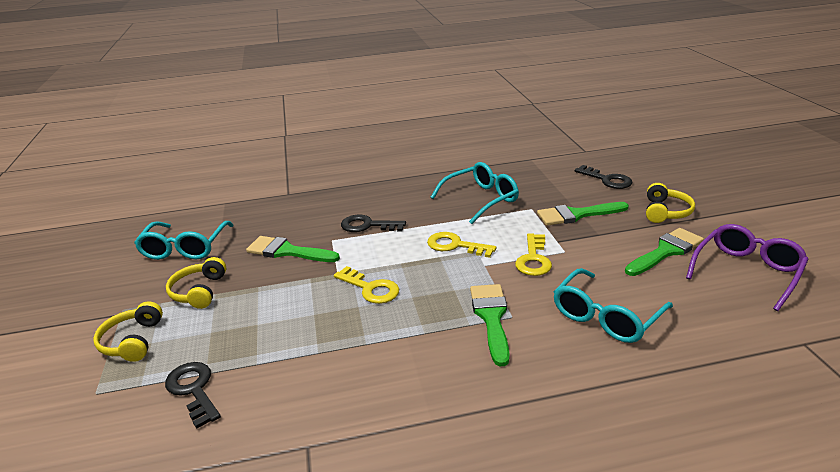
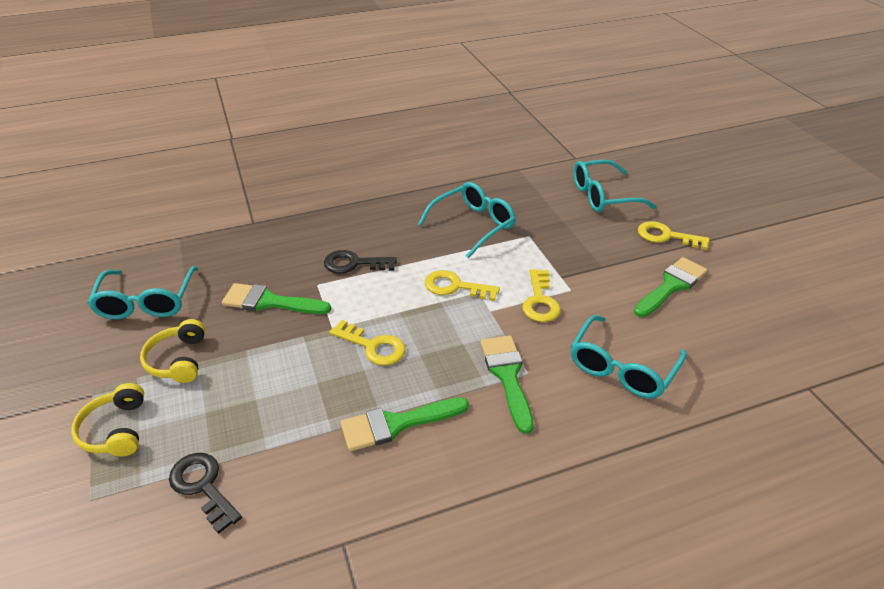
camera: 10 degrees left, 10 degrees up
green brush [537,202,629,226] -> green brush moved to [341,397,469,451]
black key [575,165,632,189] -> turquoise glasses [573,160,656,212]
yellow headphones [646,183,695,223] -> yellow key [638,221,709,250]
purple glasses [686,224,809,311] -> none

